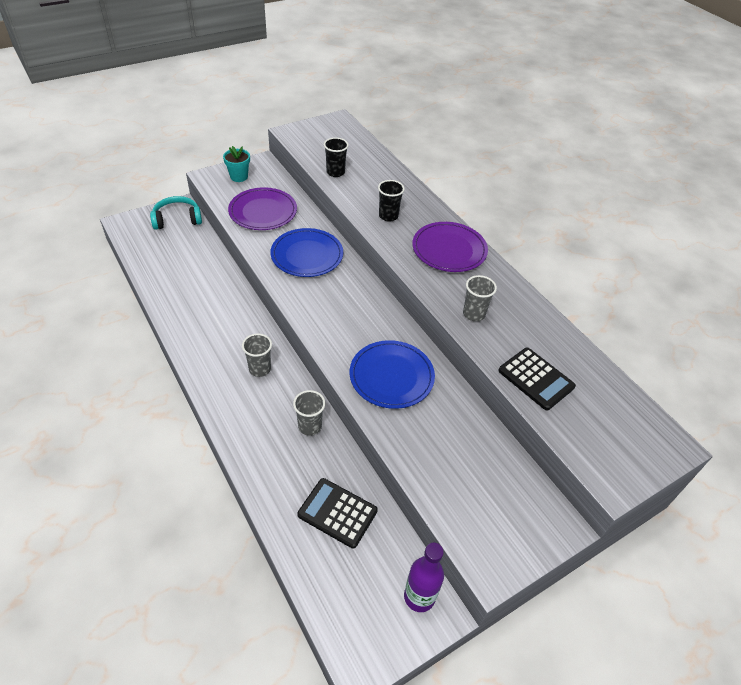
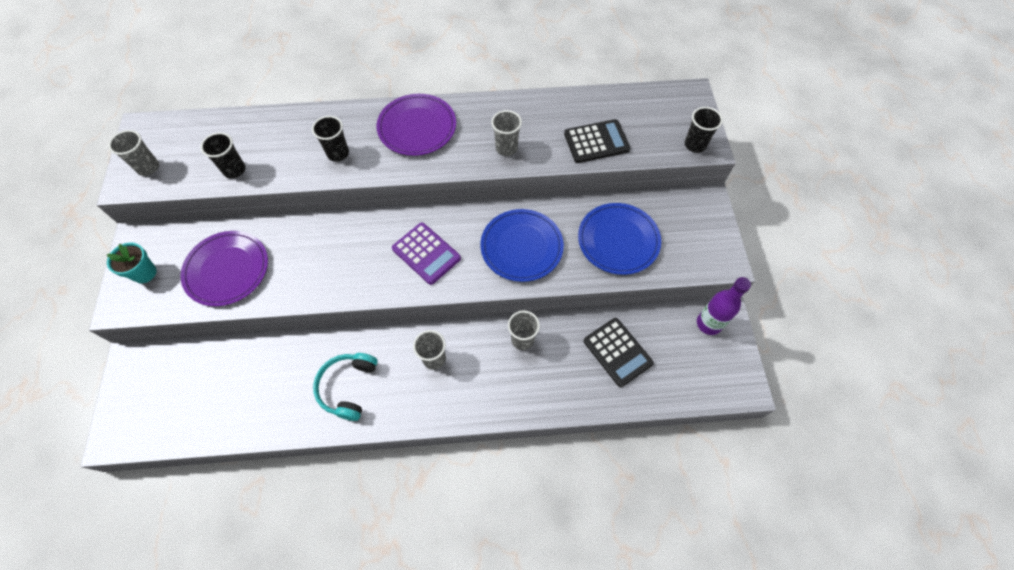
camera: 60 degrees left, 15 degrees up
turquoise headphones [150,196,202,230] -> turquoise headphones moved to [313,353,378,421]
blue plate [270,228,343,277] -> blue plate moved to [578,203,661,275]
black calculator [297,478,378,549] -> black calculator turned 90 degrees counterclockwise [584,318,654,387]
none -> grey cup [108,130,159,176]
none -> purple calculator [392,223,461,285]
none -> black cup [685,107,723,153]

